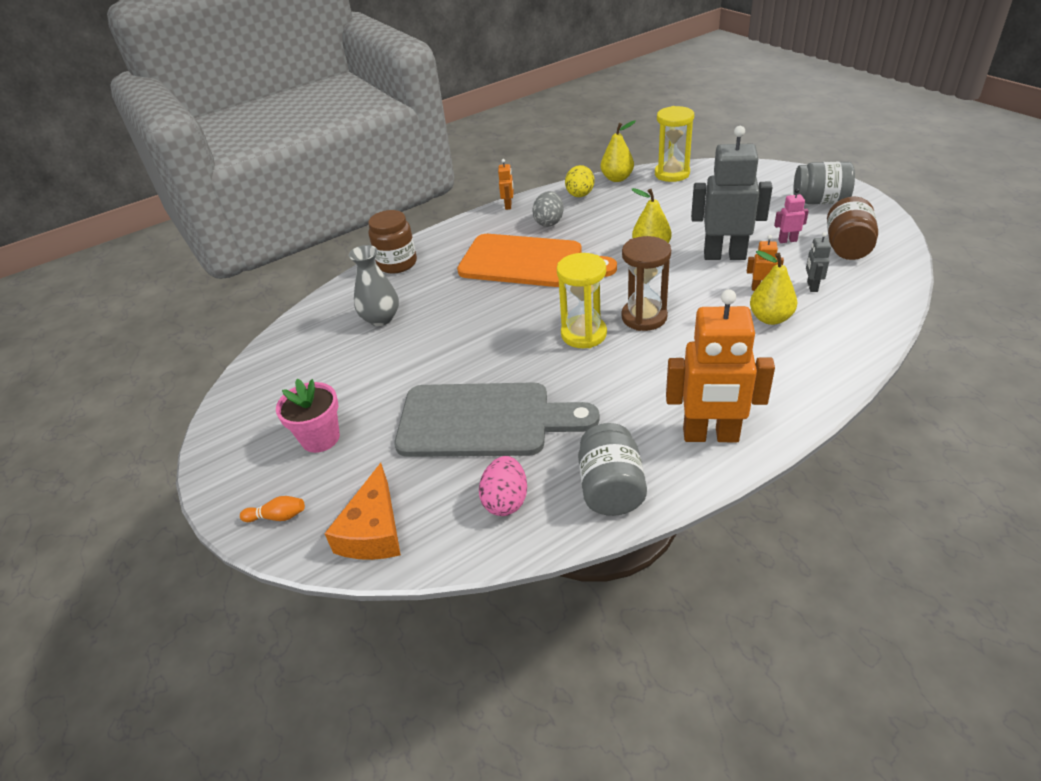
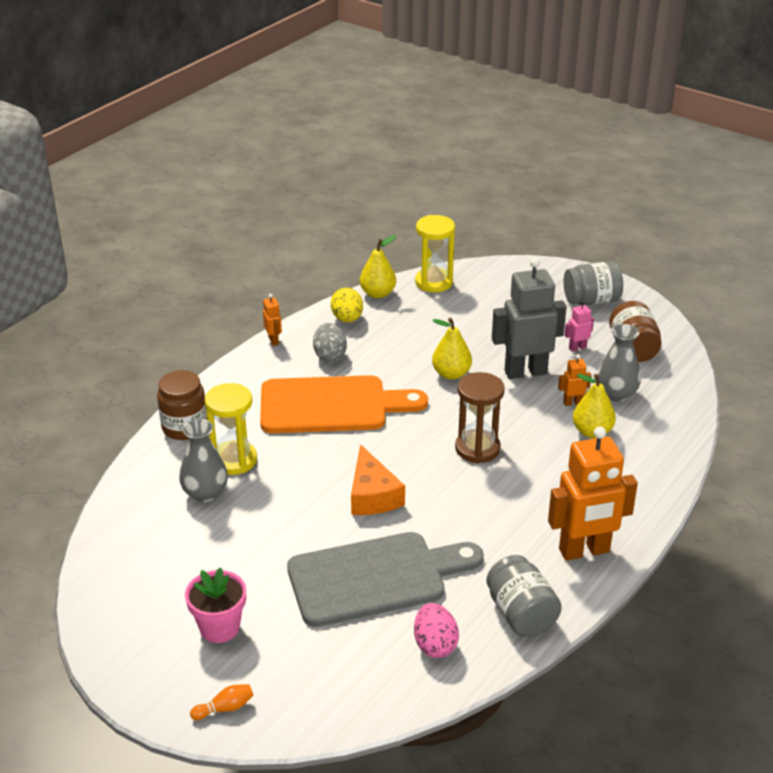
camera: 25 degrees left, 5 degrees down
orange cheese [324,463,401,560] -> orange cheese moved to [351,444,405,515]
yellow hourglass [557,253,607,348] -> yellow hourglass moved to [205,383,257,475]
grey robot [806,232,831,292] -> grey vase [597,324,641,402]

